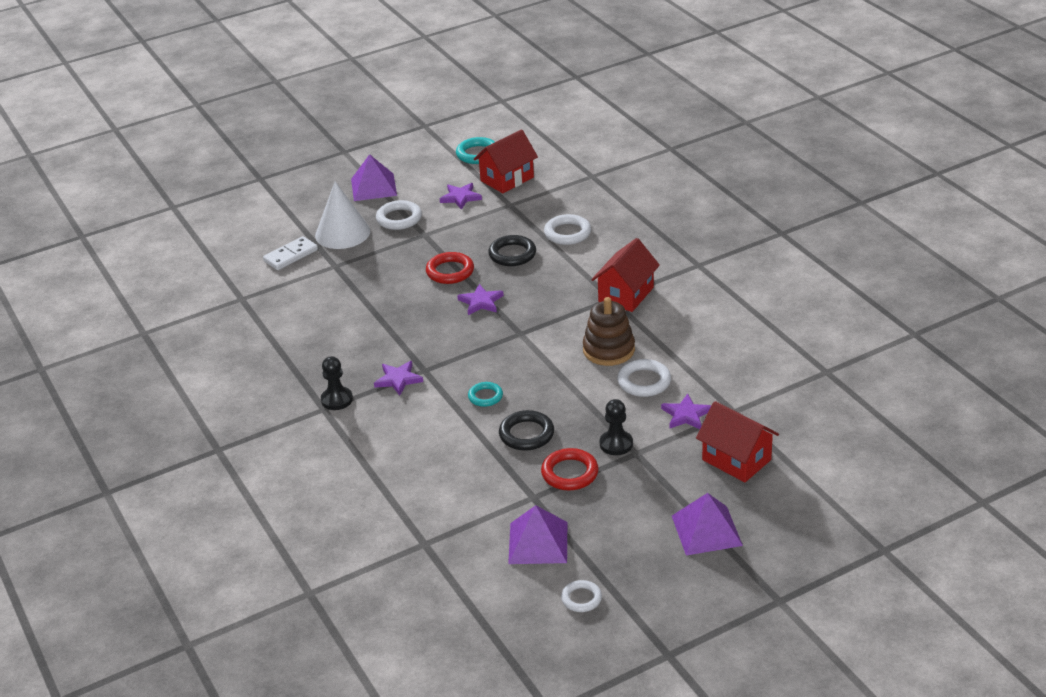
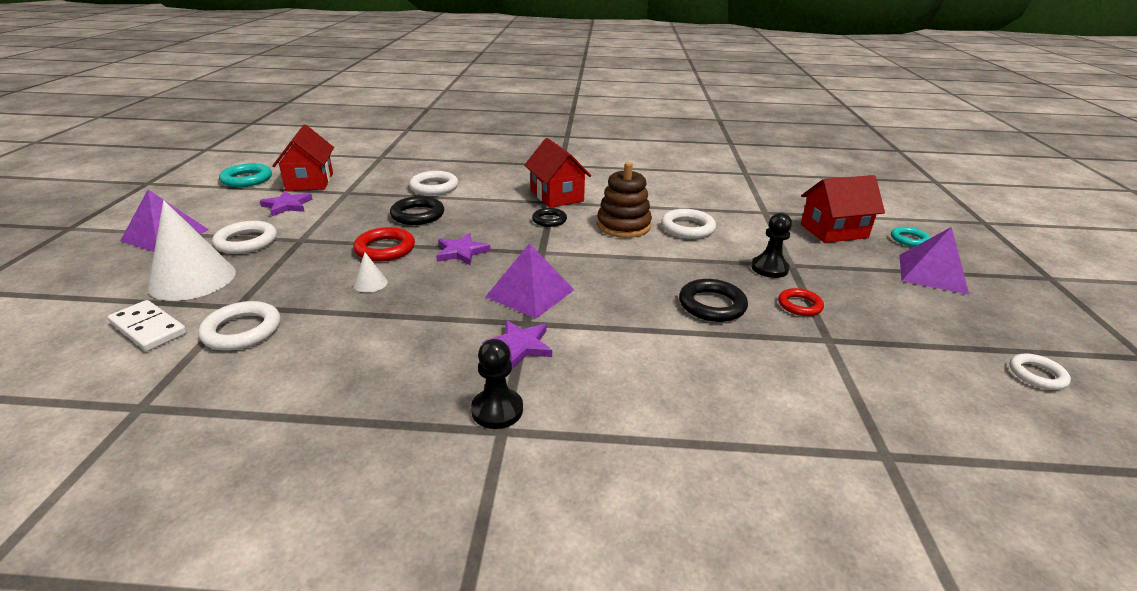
camera: 60 degrees left, 5 degrees down
white domino [263,236,318,270] -> white domino turned 45 degrees counterclockwise [108,300,187,351]
turquoise ring [468,382,503,407] -> turquoise ring moved to [891,227,930,247]
purple pyramid [508,505,567,564] -> purple pyramid moved to [485,243,574,319]
red ring [541,448,599,490] -> red ring [778,288,824,316], size x0.65
purple star [661,394,711,429] -> none
none -> white ring [198,301,281,351]
none -> white cone [354,252,388,293]
none -> black ring [532,208,567,227]

